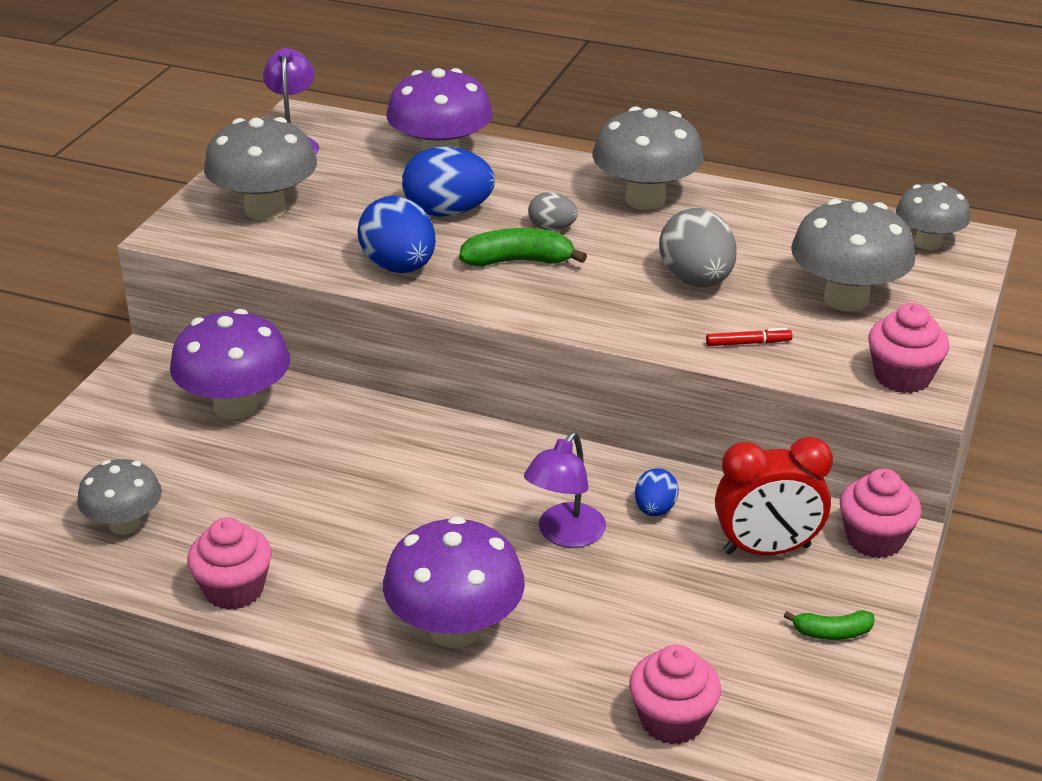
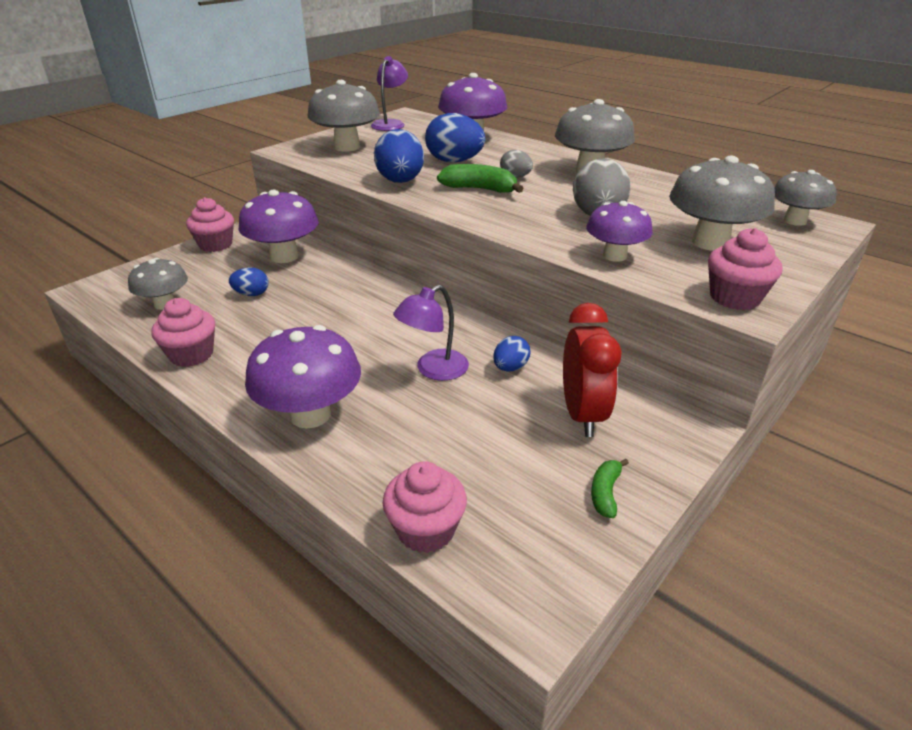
camera: 20 degrees right, 0 degrees up
red marker [706,328,793,346] -> purple mushroom [586,201,653,262]
red clock [715,437,833,555] -> red clock turned 105 degrees counterclockwise [563,303,622,437]
green banana [784,610,875,640] -> green banana turned 90 degrees clockwise [591,459,629,518]
pink cupcake [840,468,922,558] -> pink cupcake moved to [186,197,234,252]
none -> blue egg [229,267,269,296]

